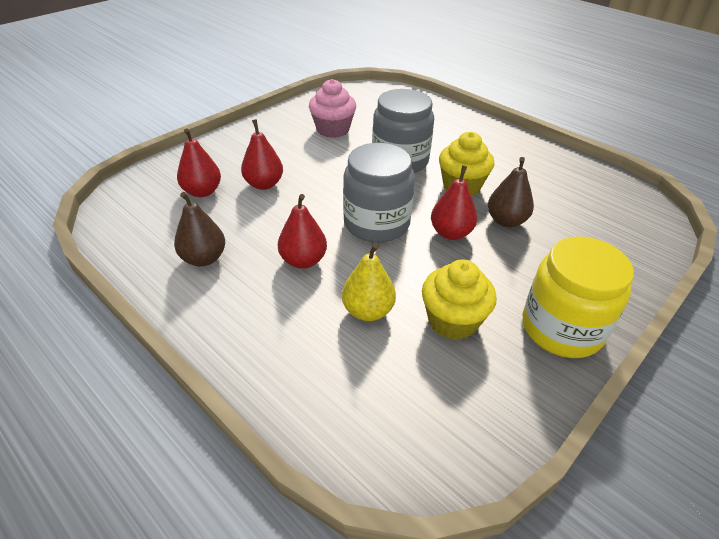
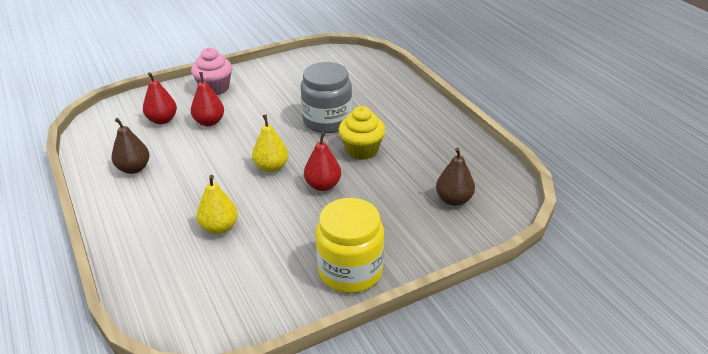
camera: 20 degrees right, 5 degrees down
red pear [278,194,327,269] -> none
pink cupcake [309,79,356,138] -> pink cupcake moved to [191,48,232,95]
grey jar [343,143,415,243] -> yellow pear [252,114,288,172]
yellow cupcake [422,259,497,340] -> none
brown pear [488,157,534,227] -> brown pear moved to [436,147,475,206]

